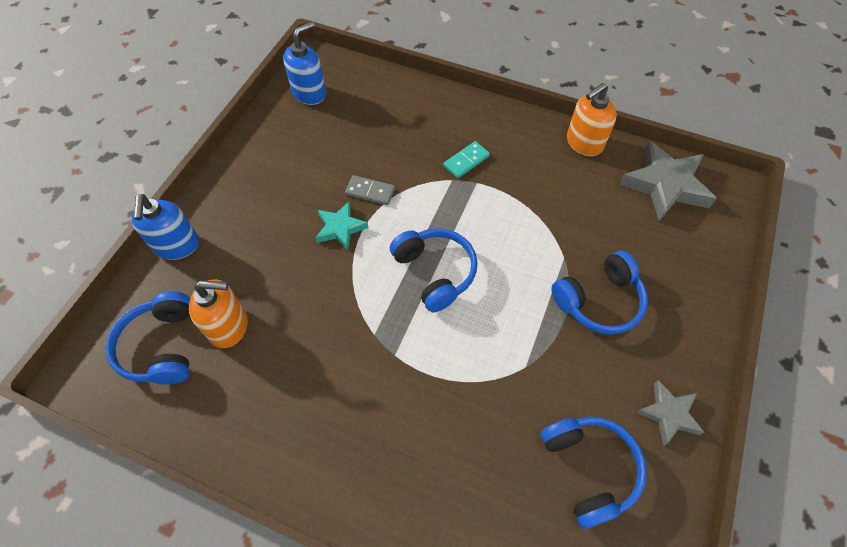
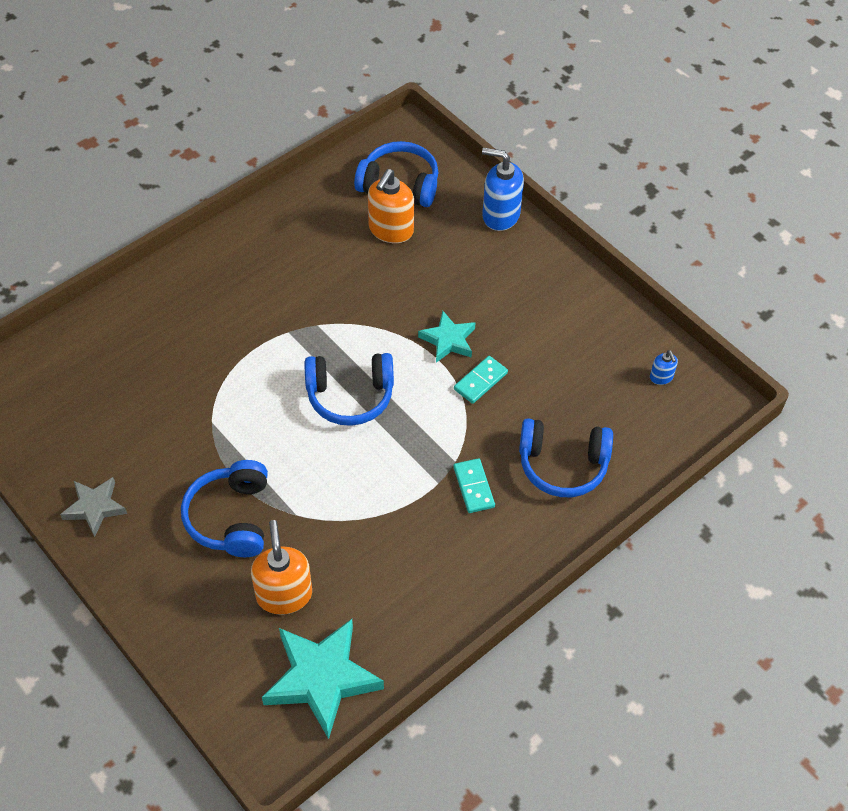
camera: 115 degrees right, 5 degrees down
blue soap dispenser [283,22,326,105] -> blue soap dispenser [650,350,678,385], size x0.49
grey domino [345,175,395,205] -> turquoise domino [454,356,508,404]
blue headphones [541,417,647,529] -> blue headphones moved to [519,418,613,497]
orange soap dispenser [567,83,617,156] -> orange soap dispenser moved to [251,520,312,615]
grey star [619,141,717,221] -> turquoise star [262,619,384,739]

